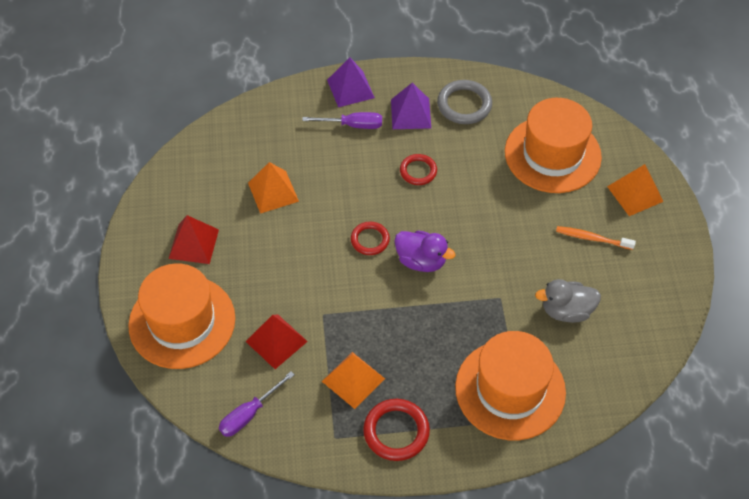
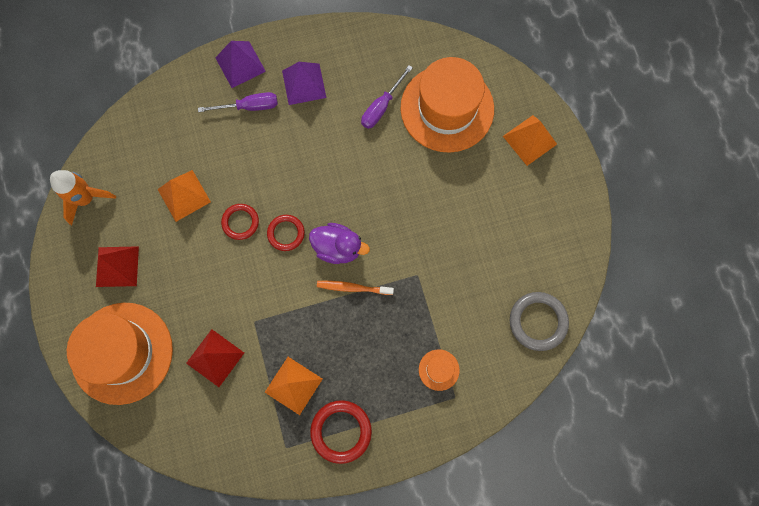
camera: 10 degrees left, 20 degrees up
purple screwdriver [219,371,295,437] -> purple screwdriver moved to [361,65,413,129]
red ring [400,154,437,185] -> red ring moved to [221,204,259,240]
grey ring [437,80,492,124] -> grey ring moved to [510,292,569,351]
orange hat [455,331,566,440] -> orange hat [419,349,460,391], size x0.40
grey duck [535,279,601,323] -> none
orange toothbrush [556,226,636,250] -> orange toothbrush moved to [317,281,394,295]
none -> orange rocket [50,170,116,225]

